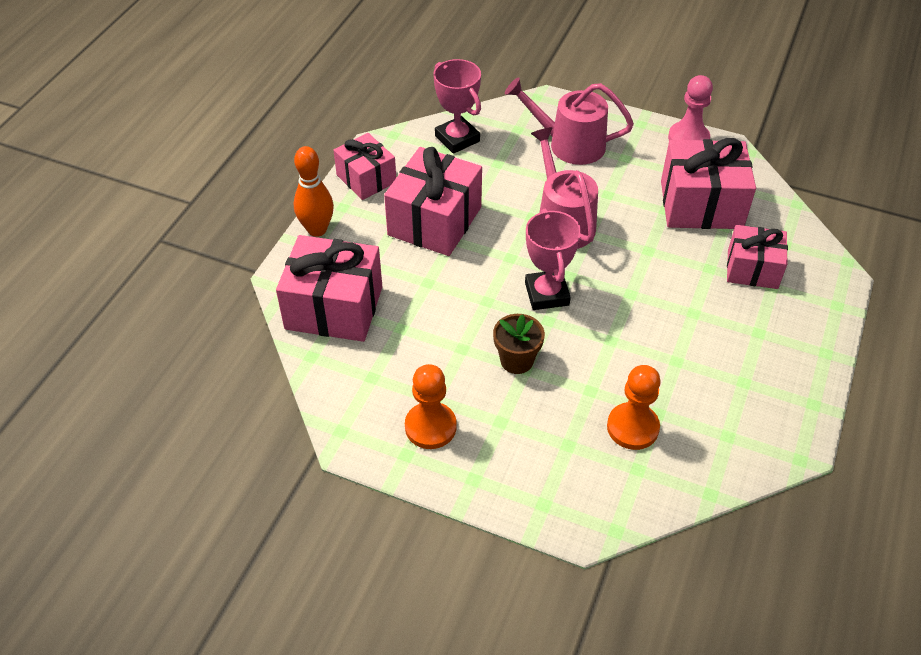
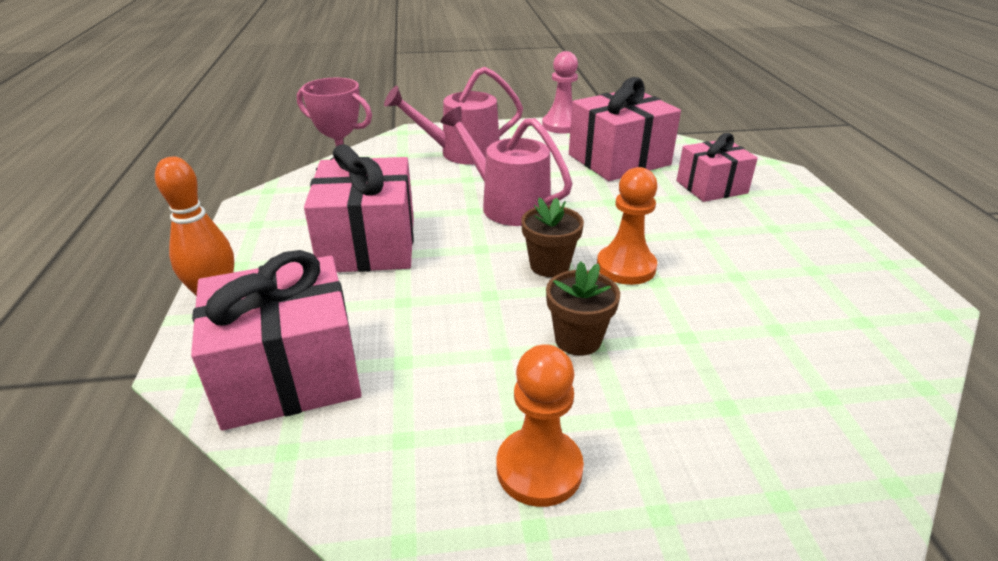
camera: 30 degrees left, 15 degrees down
pink gift [334,133,396,200] -> none
pink trophy [525,209,581,310] -> brown flower pot [521,197,584,277]
orange pawn [607,365,661,450] -> orange pawn moved to [597,167,658,285]

